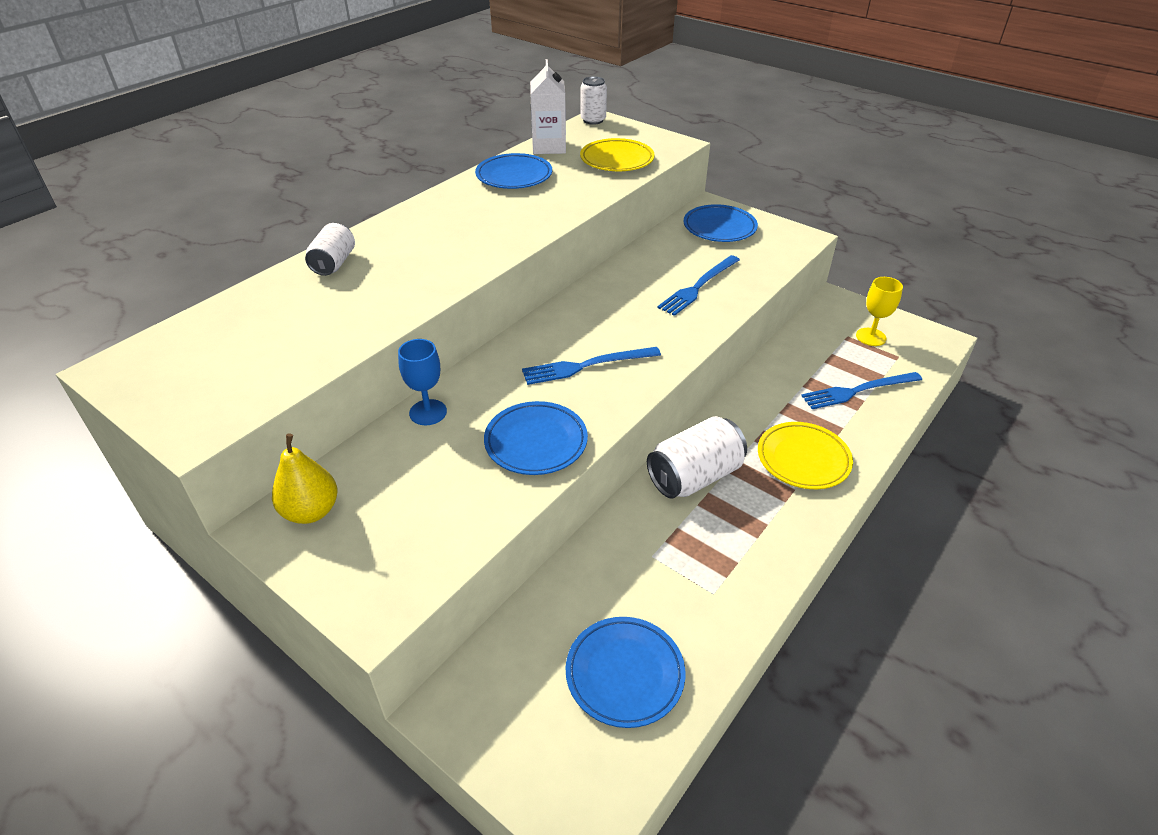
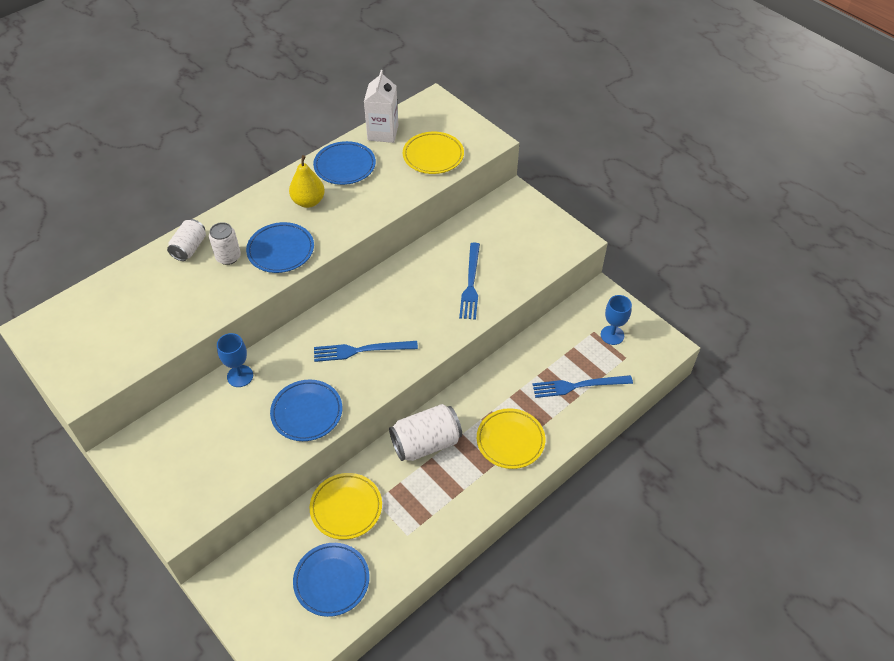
camera: 10 degrees right, 10 degrees up
yellow pear [272,433,337,524] -> yellow pear moved to [289,155,325,208]
white can [581,76,607,125] -> white can moved to [209,222,241,265]
blue fork [657,255,740,316] -> blue fork turned 45 degrees counterclockwise [459,242,480,320]
blue plate [684,204,758,242] -> blue plate moved to [246,222,314,273]
yellow goblet [856,277,903,346] -> blue goblet [601,295,632,345]
none -> yellow plate [310,473,382,540]

